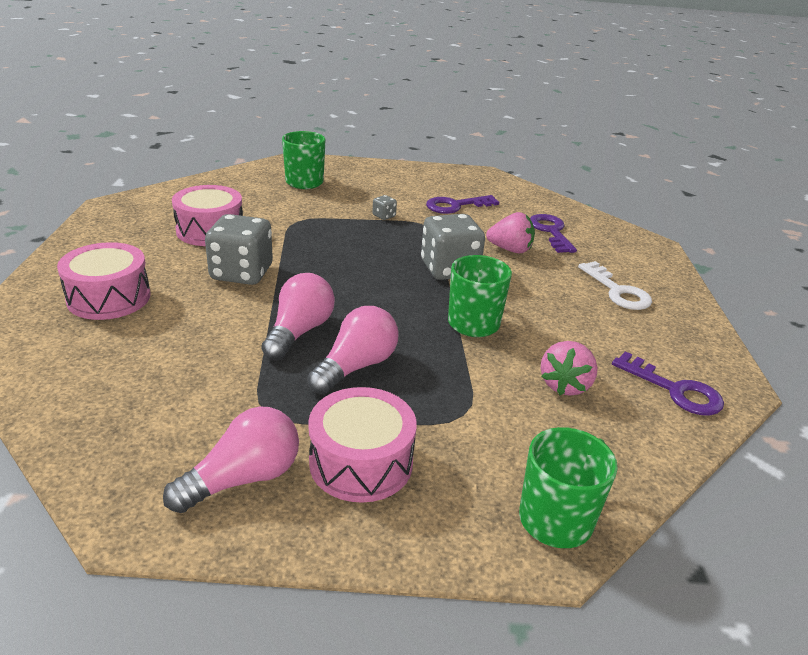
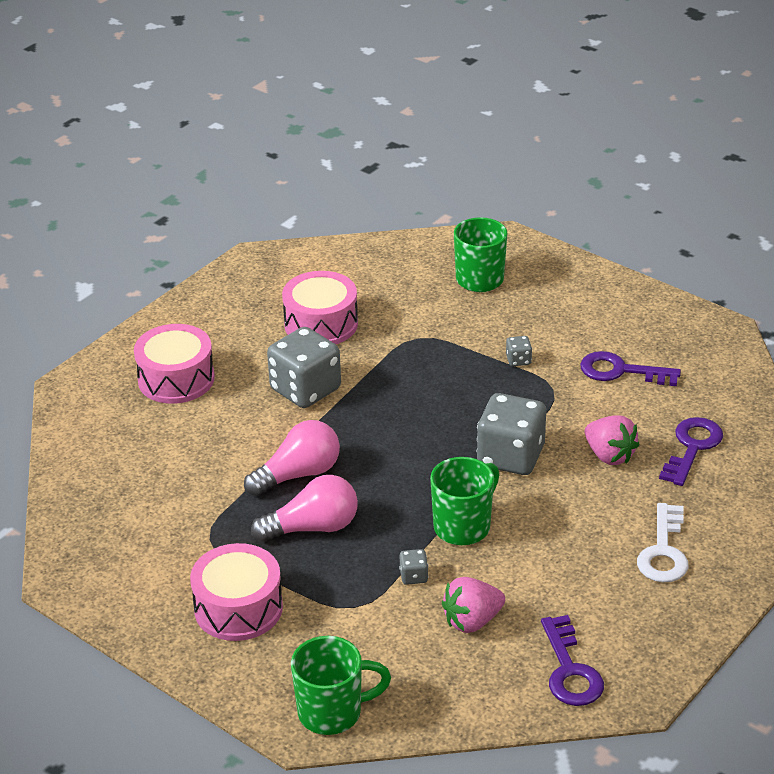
camera: 40 degrees right, 5 degrees up
pink light bulb [163,406,299,513] -> none
none -> grey dice [399,549,428,585]

